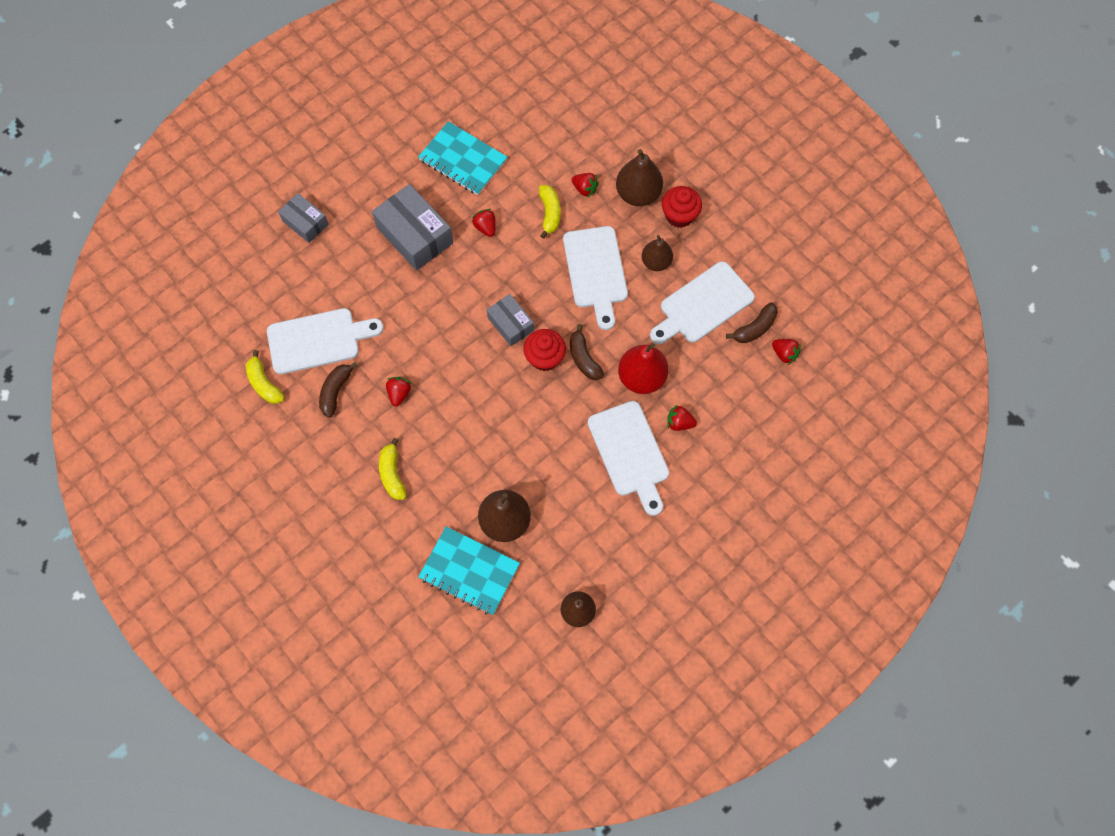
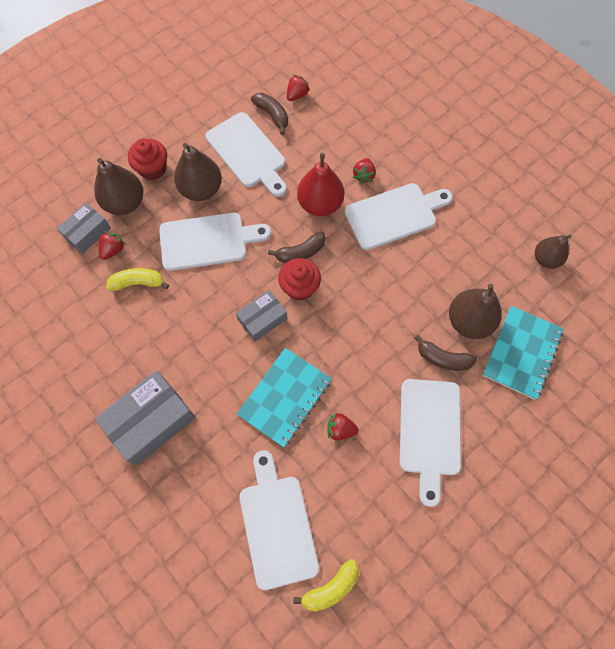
camera: 90 degrees left, 0 degrees up
grey box [278,193,329,243] -> grey box moved to [57,203,111,254]
brown banana [319,362,358,418] -> brown banana moved to [414,335,477,371]
yellow banana [379,438,407,500] -> white cutting board [400,379,461,507]
turquoise notebook [418,121,507,195] -> turquoise notebook moved to [237,348,332,447]
red strawberry [472,209,496,237] -> none
brown pear [642,235,673,271] -> brown pear [174,143,222,201], size x1.52

